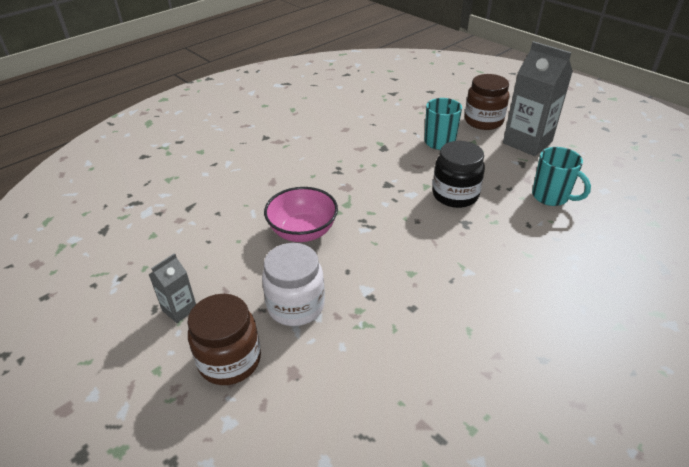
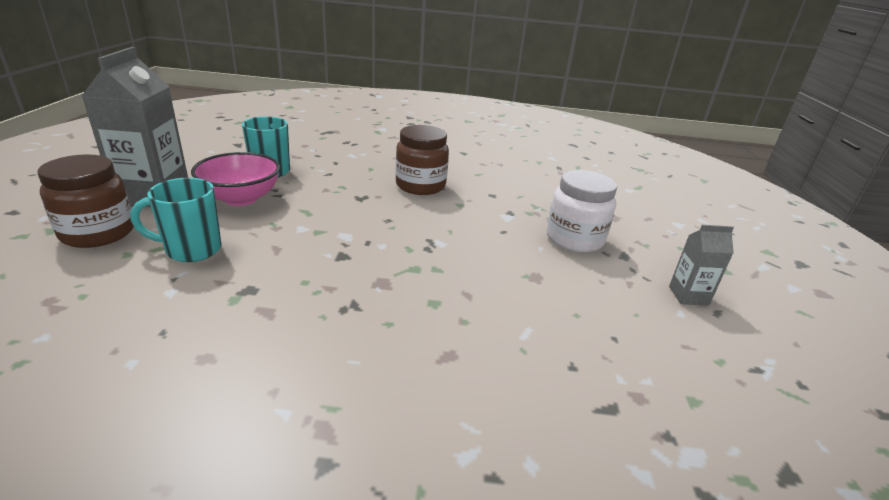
camera: 135 degrees left, 10 degrees down
brown jar [187,294,261,385] -> brown jar moved to [395,125,449,195]
pink bowl [264,187,338,242] -> pink bowl moved to [191,152,280,206]
black jar [432,141,485,208] -> none

